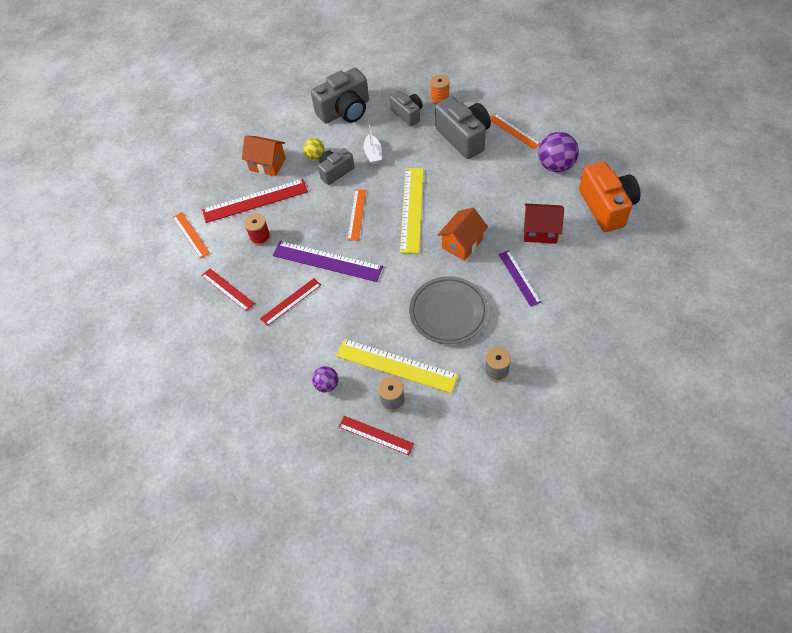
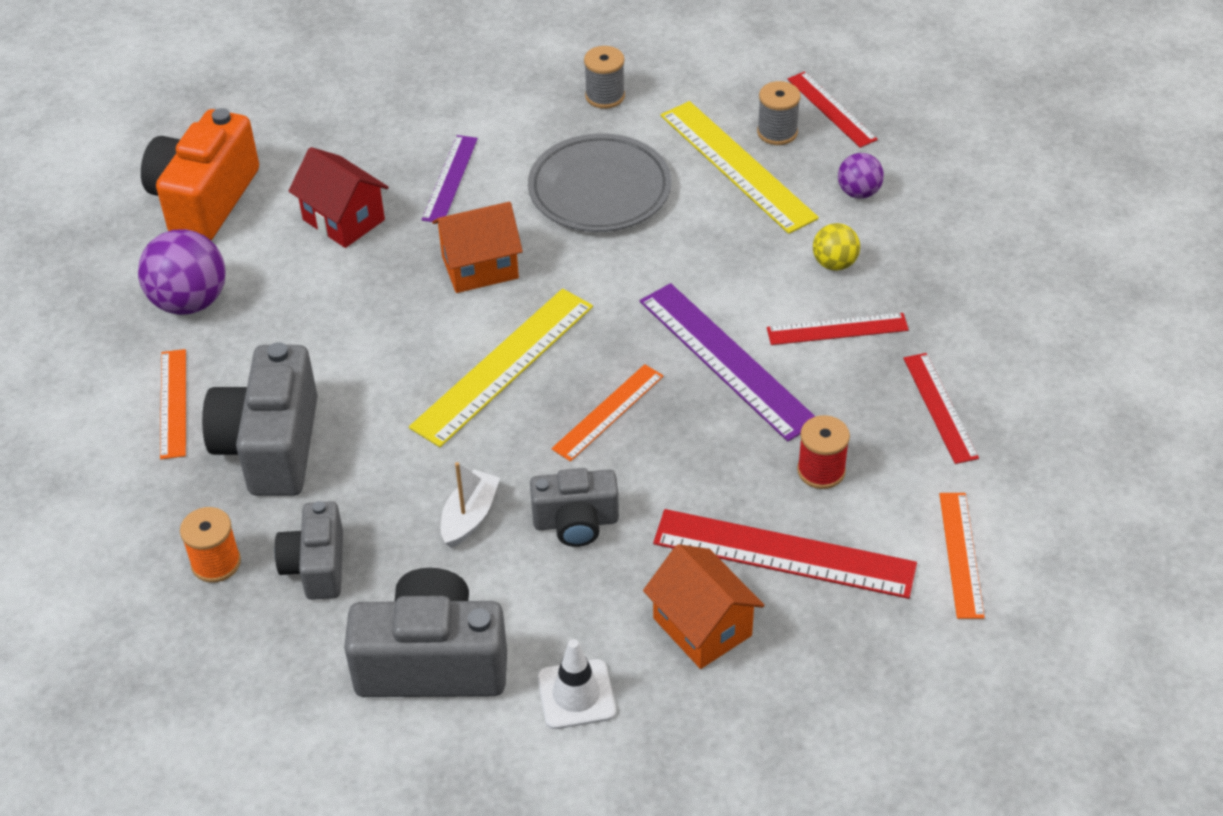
camera: 150 degrees left, 10 degrees down
yellow ball [303,138,324,160] -> yellow ball moved to [813,223,860,271]
none -> white traffic cone [537,639,616,729]

